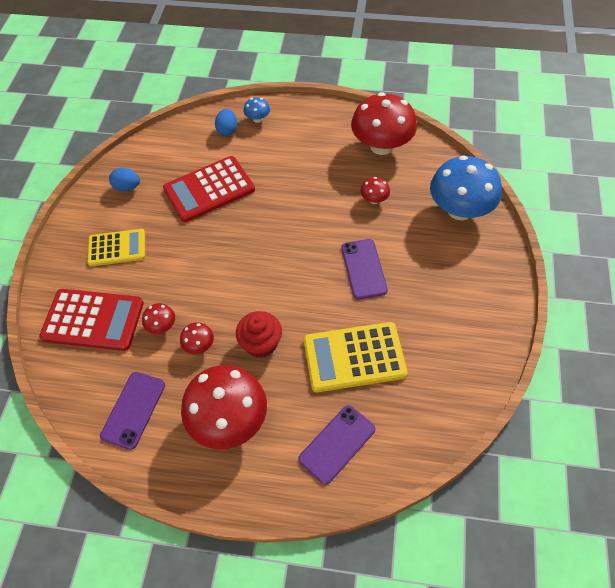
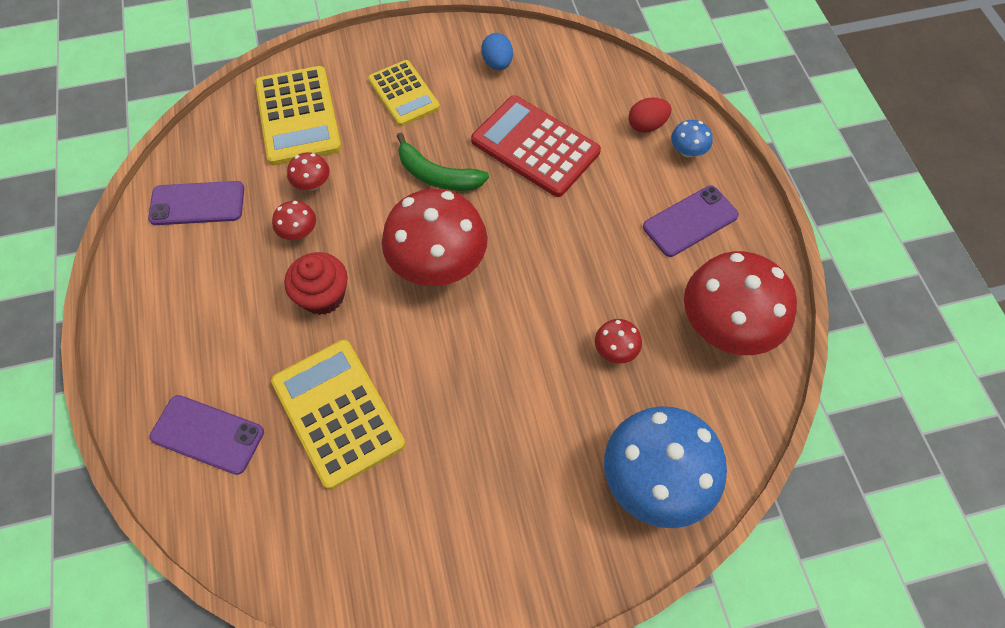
camera: 65 degrees right, 5 degrees up
red calculator [39,289,144,351] -> yellow calculator [255,66,342,166]
red mushroom [181,365,267,449] -> red mushroom moved to [382,189,488,286]
blue egg [215,109,237,136] -> red egg [629,97,672,133]
purple phone [342,239,388,299] -> purple phone moved to [643,186,739,257]
none -> green banana [397,133,489,191]

